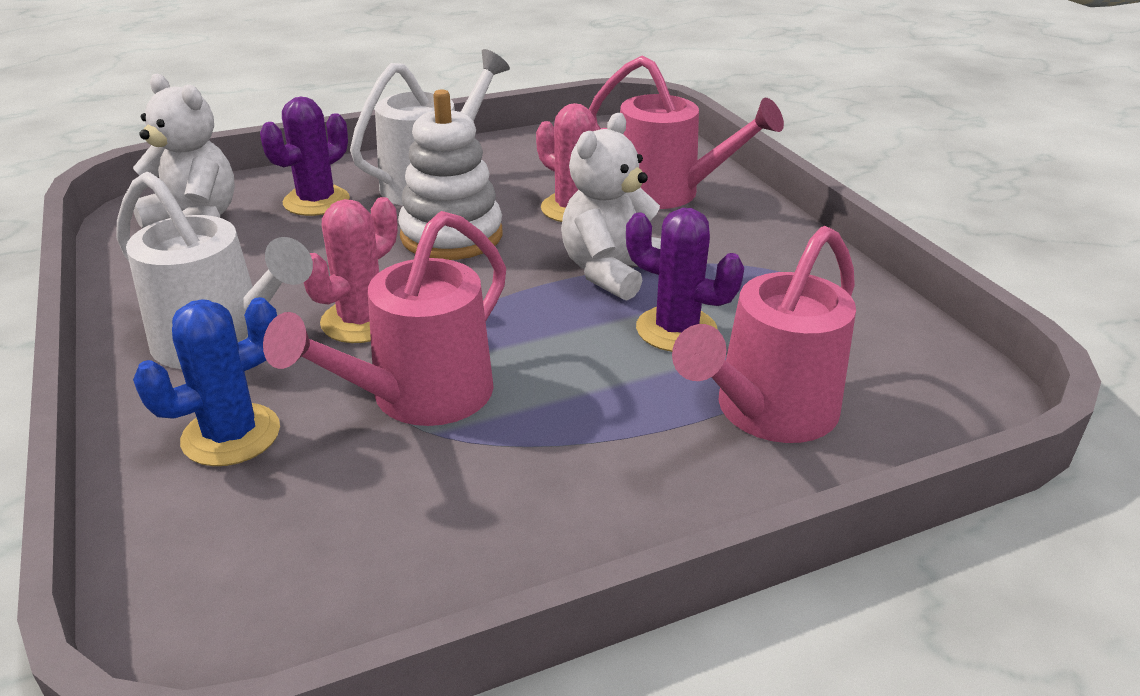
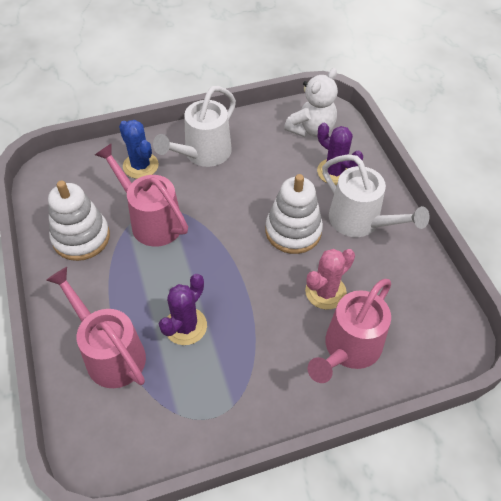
camera: 95 degrees right, 20 degrees up
pink cactus [304,197,398,343] -> none
white teddy bear [561,113,661,301] -> none
none -> white stacking toy [48,181,110,261]

